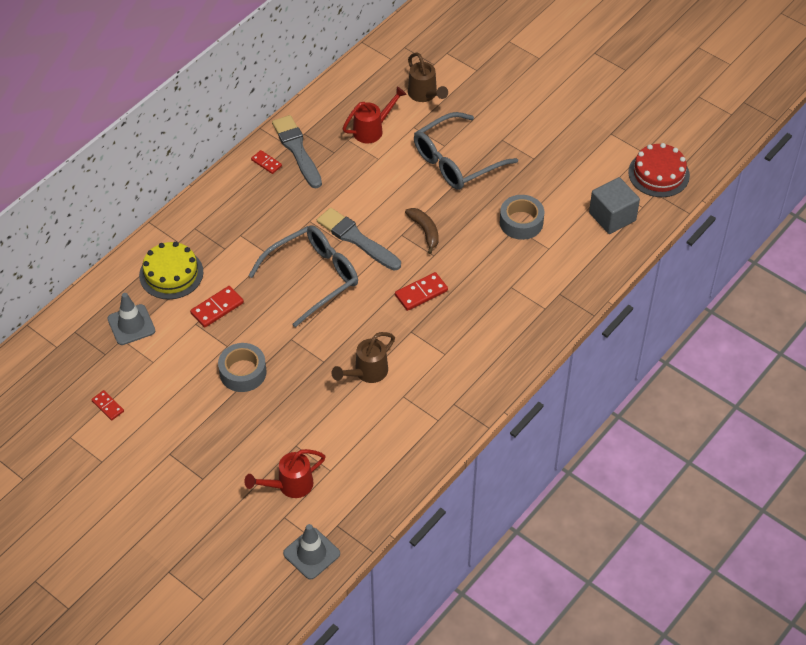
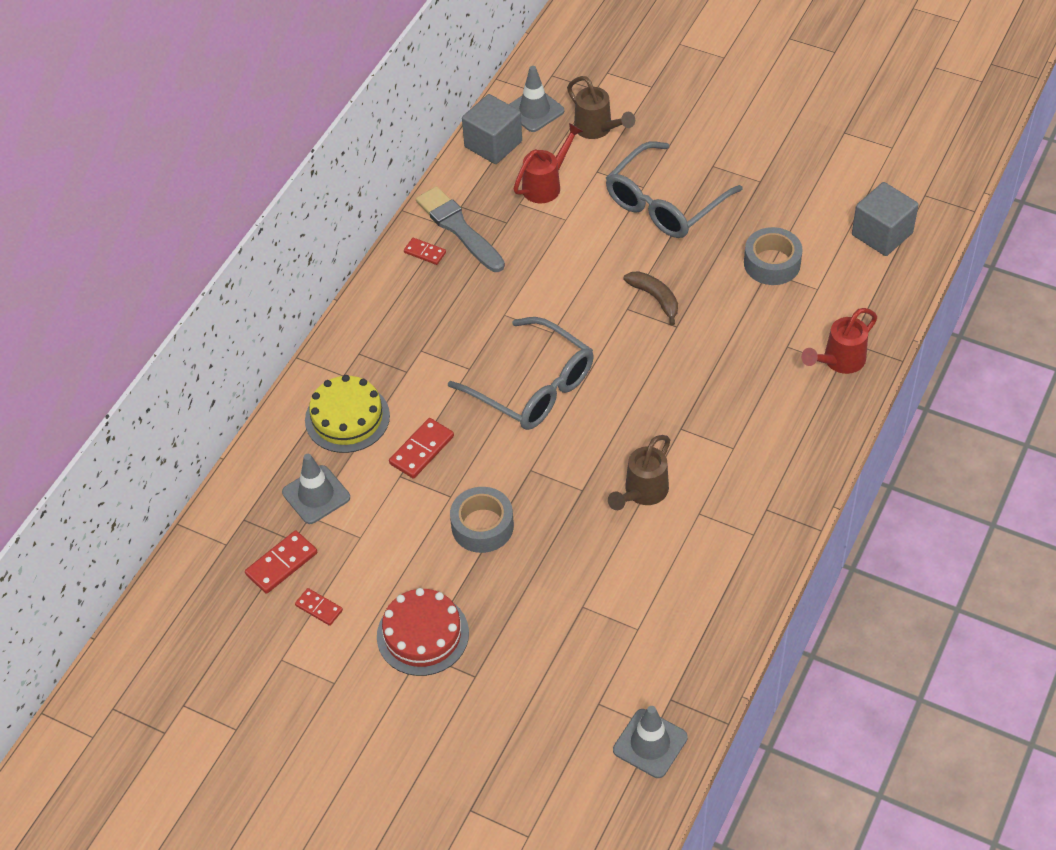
camera: 10 degrees left, 0 degrees up
red watering can [244,449,326,498] -> red watering can moved to [801,308,877,374]
grey glasses [248,225,358,328] -> grey glasses turned 90 degrees clockwise [448,317,594,430]
grey brush [317,208,401,270] -> none
red domino [395,272,448,311] -> red domino moved to [245,530,317,594]
red cake [628,143,690,197] -> red cake moved to [377,588,469,676]
none -> grey cube [462,94,522,164]
none -> grey traffic cone [509,66,564,132]

